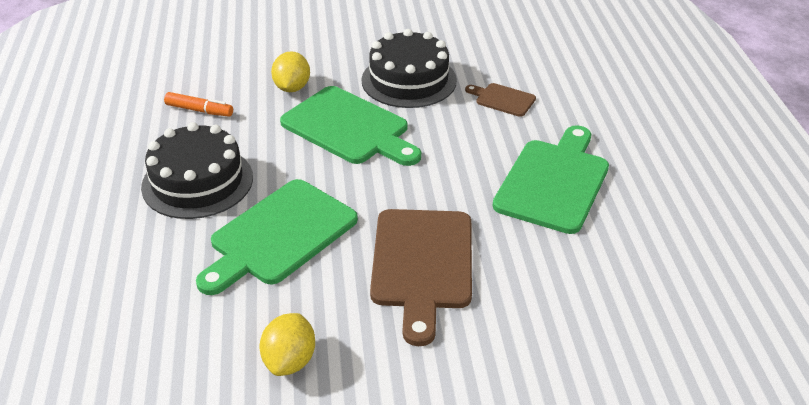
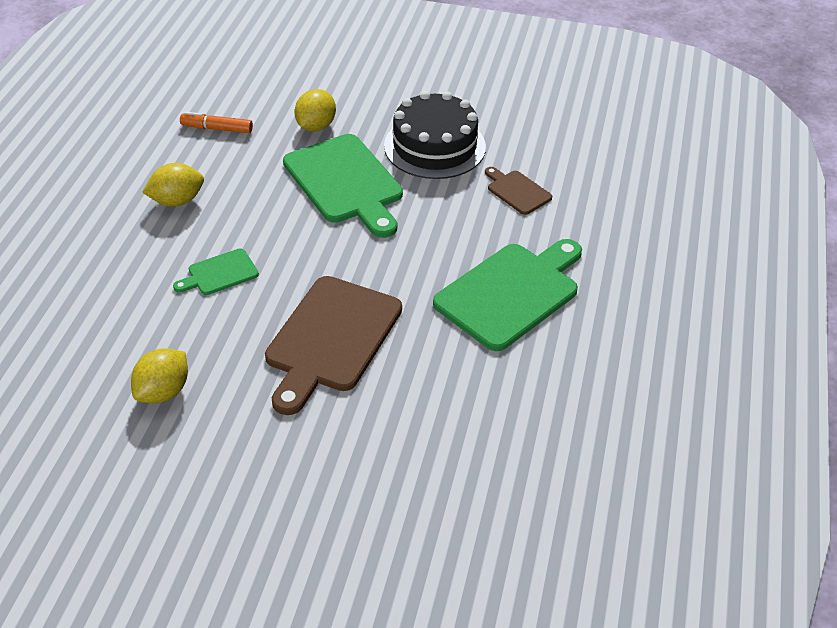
camera: 20 degrees right, 5 degrees up
black cake [141,122,253,219] -> yellow lemon [142,163,204,207]
orange marker [164,92,233,117] -> orange marker turned 150 degrees clockwise [180,112,253,133]
green cutting board [196,179,358,295] -> green cutting board [173,248,259,295], size x0.49

